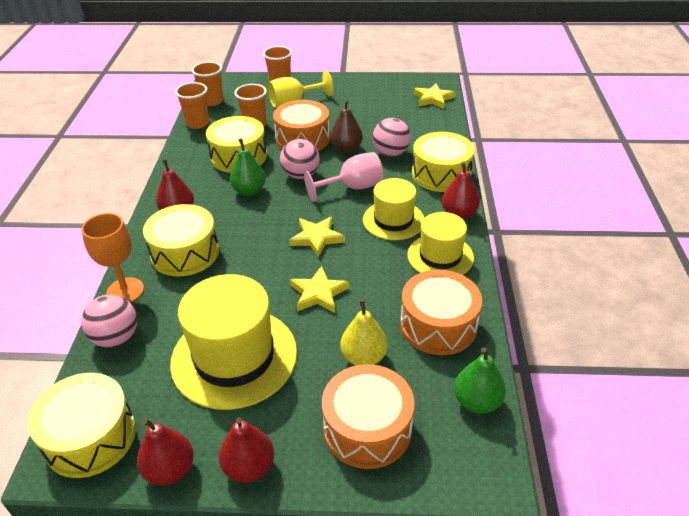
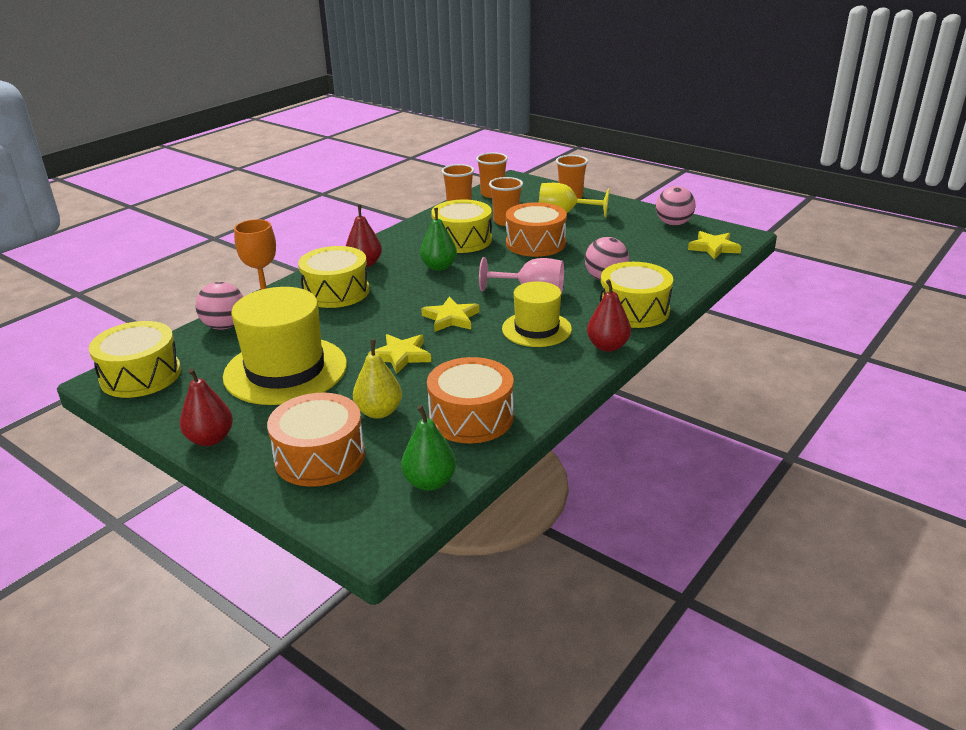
camera: 35 degrees right, 10 degrees down
red pear [137,418,194,486] -> none
pink ball [280,139,320,179] -> pink ball moved to [656,186,695,226]
brown pear [330,100,363,153] -> none
yellow hat [407,212,474,275] -> none

